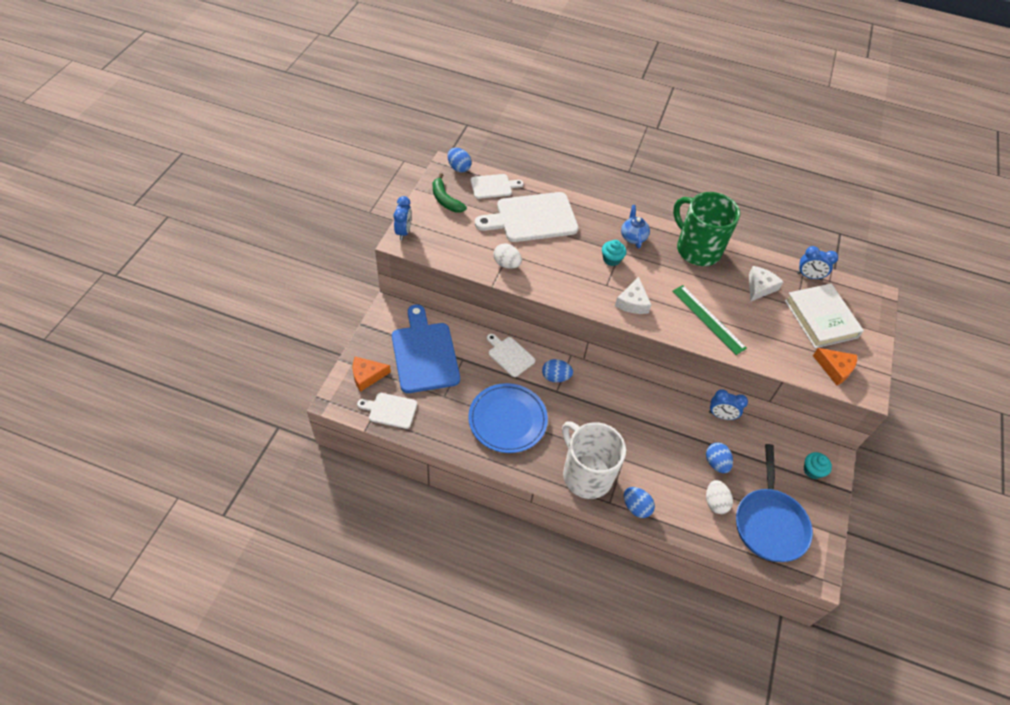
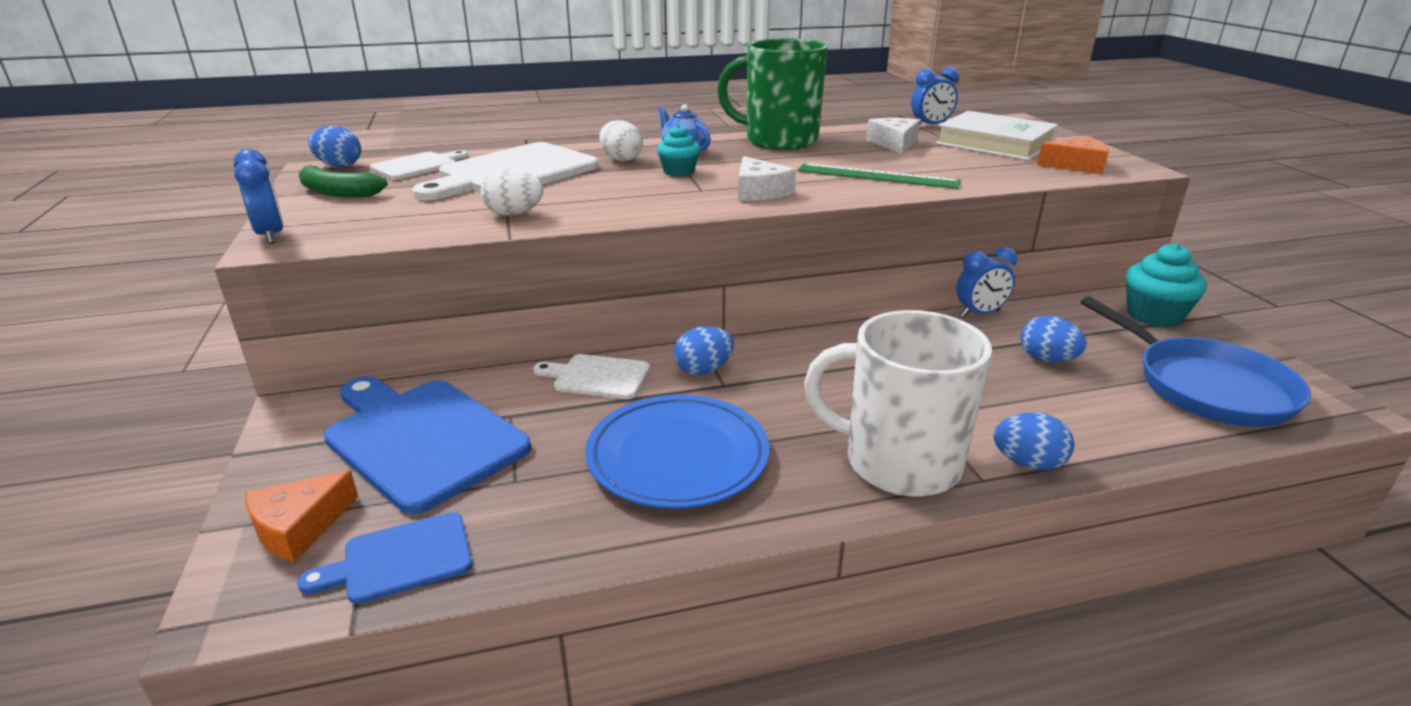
camera: 30 degrees left, 25 degrees down
white cutting board [357,393,417,429] -> blue cutting board [297,512,472,604]
white egg [706,480,733,514] -> white egg moved to [599,120,643,161]
turquoise cupcake [804,452,832,479] -> turquoise cupcake [1126,243,1207,328], size x1.60

